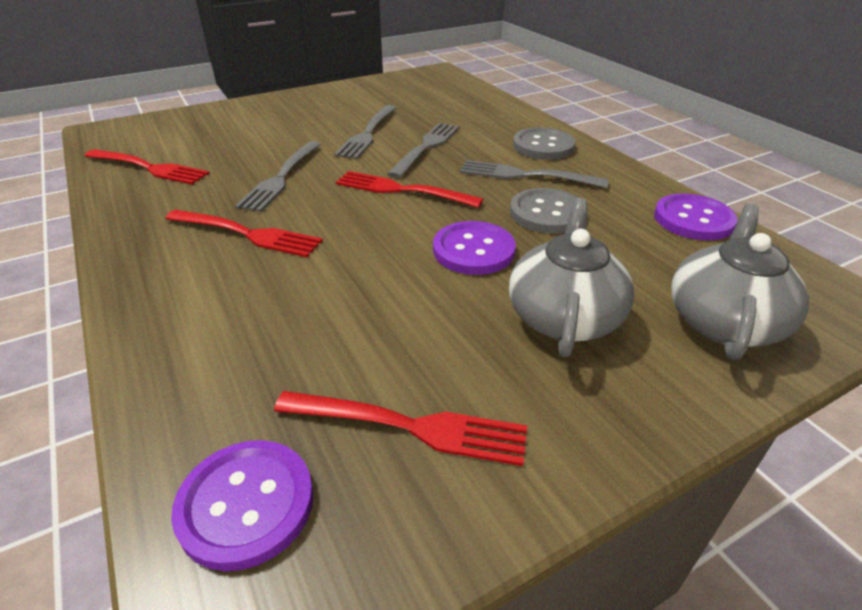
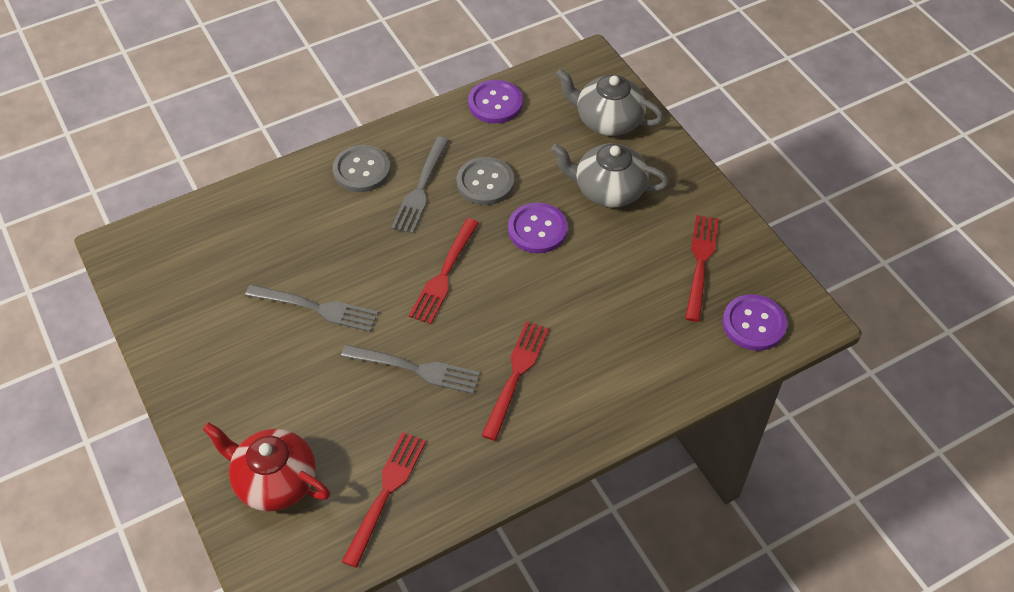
camera: 90 degrees left, 15 degrees up
grey fork [388,123,460,178] -> none
none -> red teapot [202,422,330,512]

